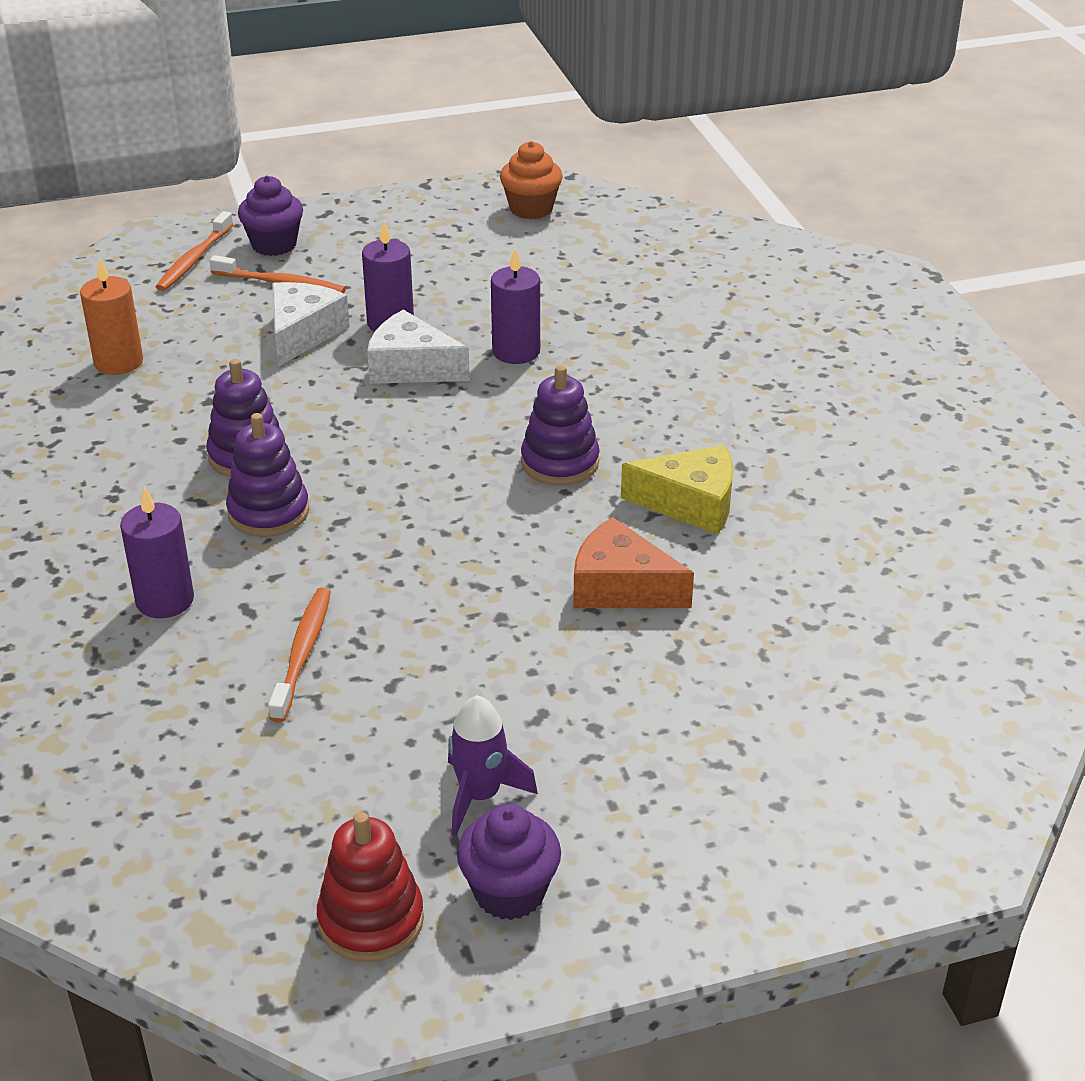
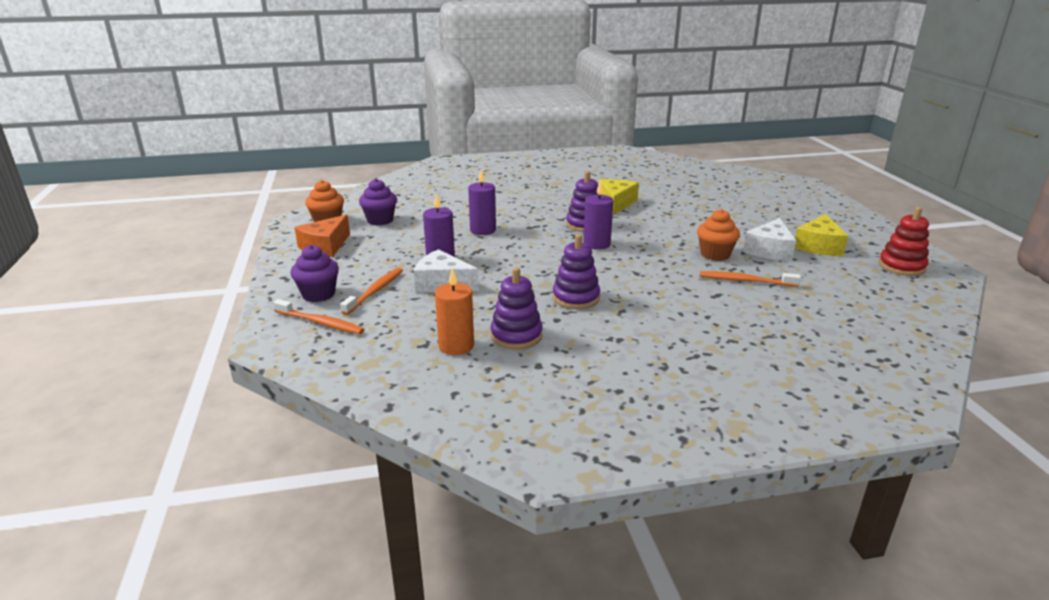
camera: 85 degrees left, 10 degrees down
purple candle [120,487,194,618] -> purple candle moved to [583,181,613,250]
purple stacking toy [226,413,309,537] -> purple stacking toy moved to [491,267,543,350]
white cheese [367,310,470,384] -> white cheese moved to [743,218,796,261]
purple rocket [448,695,538,836] -> yellow cheese [795,214,848,256]
purple cupcake [457,804,561,920] -> purple cupcake moved to [359,179,397,226]
orange cheese [573,517,694,608] -> orange cheese moved to [294,215,350,257]
none -> orange cupcake [697,209,740,261]

